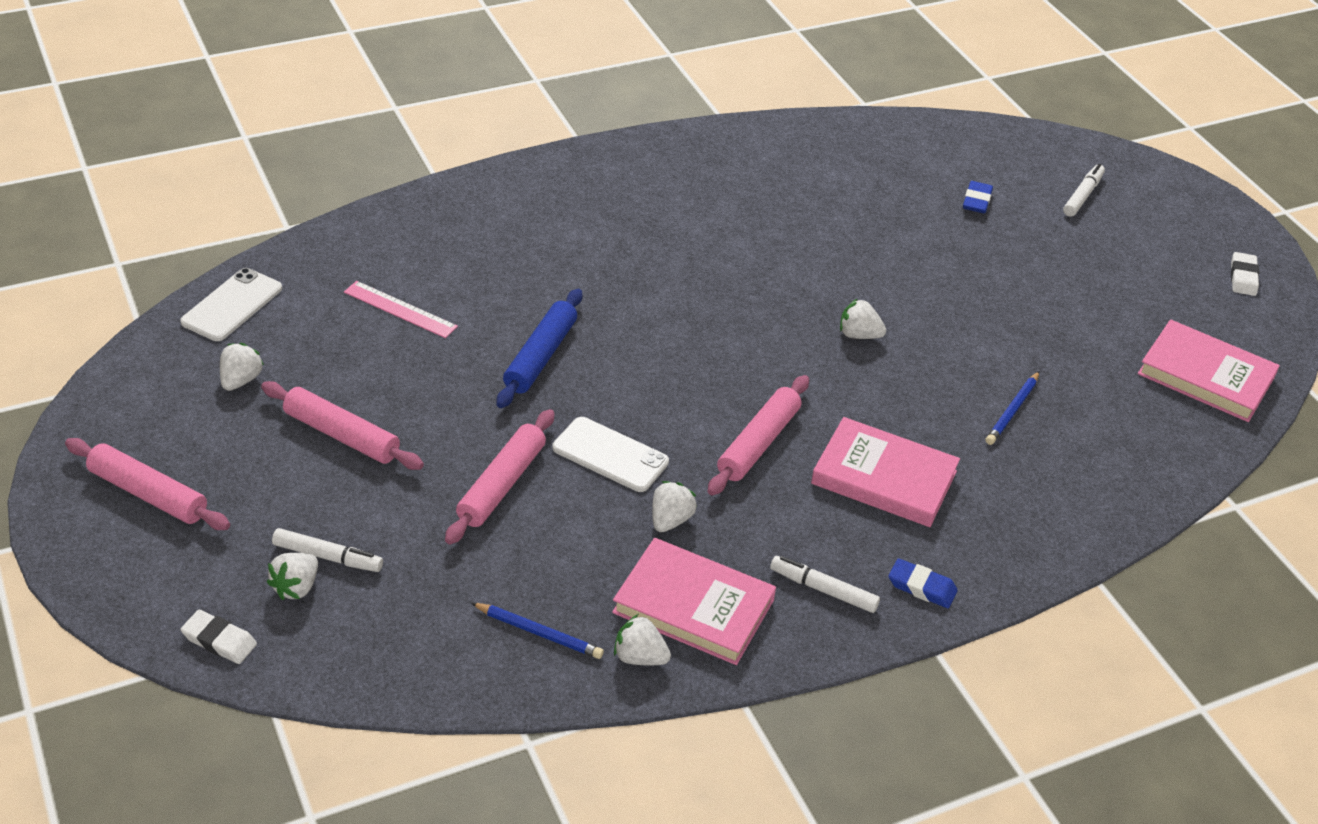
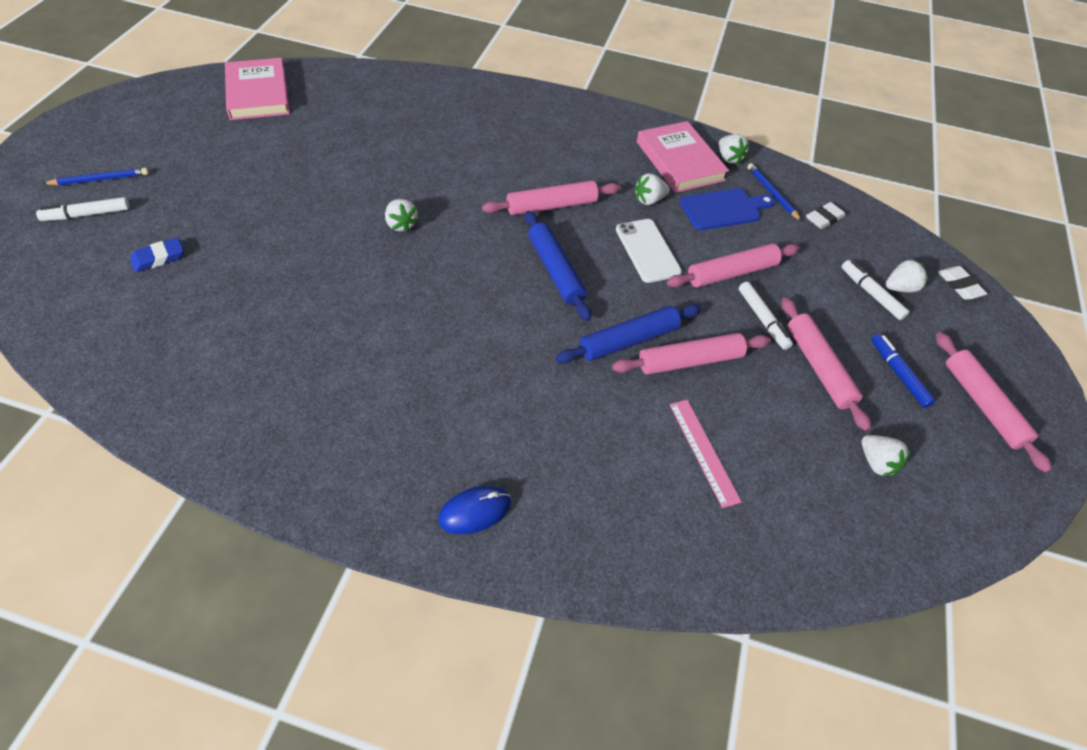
camera: 140 degrees left, 10 degrees up
white phone [180,268,282,341] -> none
white strawberry [220,343,264,391] -> white strawberry turned 90 degrees counterclockwise [861,435,911,477]
white marker [770,556,880,613] -> white marker moved to [739,282,793,350]
pink book [811,417,960,527] -> none
blue eraser [889,558,958,608] -> none
blue pencil [986,371,1039,445] -> blue pencil moved to [42,168,149,185]
white eraser [1231,252,1259,296] -> white eraser moved to [806,202,846,229]
none -> blue mouse [438,486,511,534]
none -> blue rolling pin [525,211,591,321]
none -> pink rolling pin [612,333,771,375]
none -> blue cutting board [680,188,775,230]
none -> blue marker [871,334,936,408]

